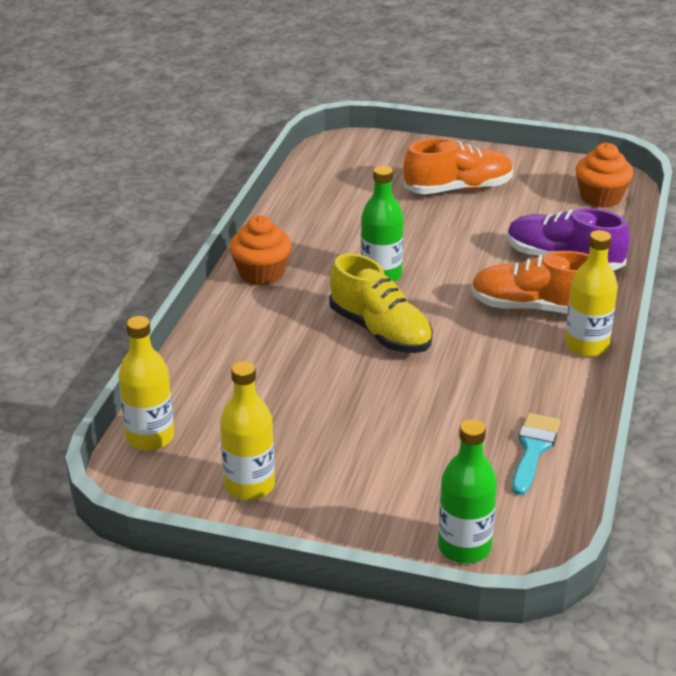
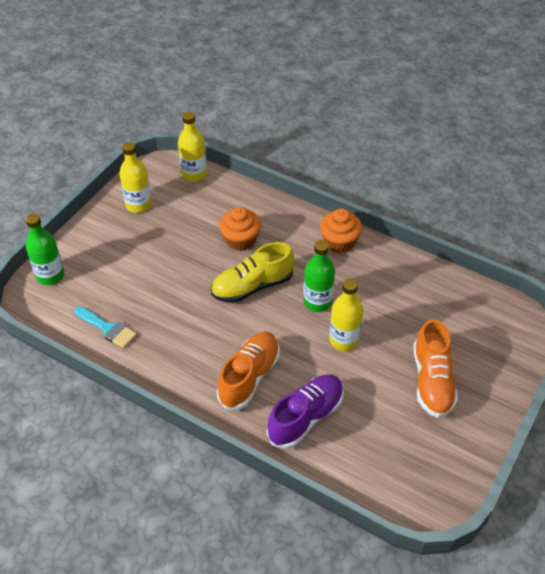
camera: 105 degrees right, 15 degrees up
yellow bottle [565,230,618,357] -> yellow bottle moved to [329,279,363,351]
orange cupcake [575,143,633,208] -> orange cupcake moved to [219,206,261,251]

